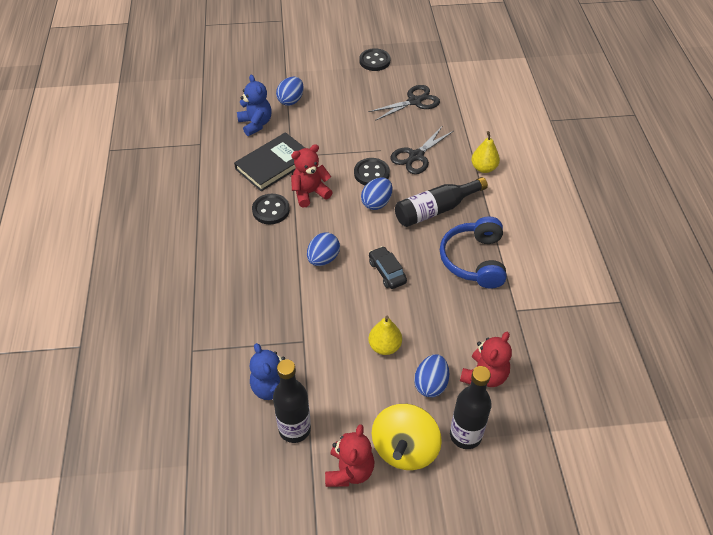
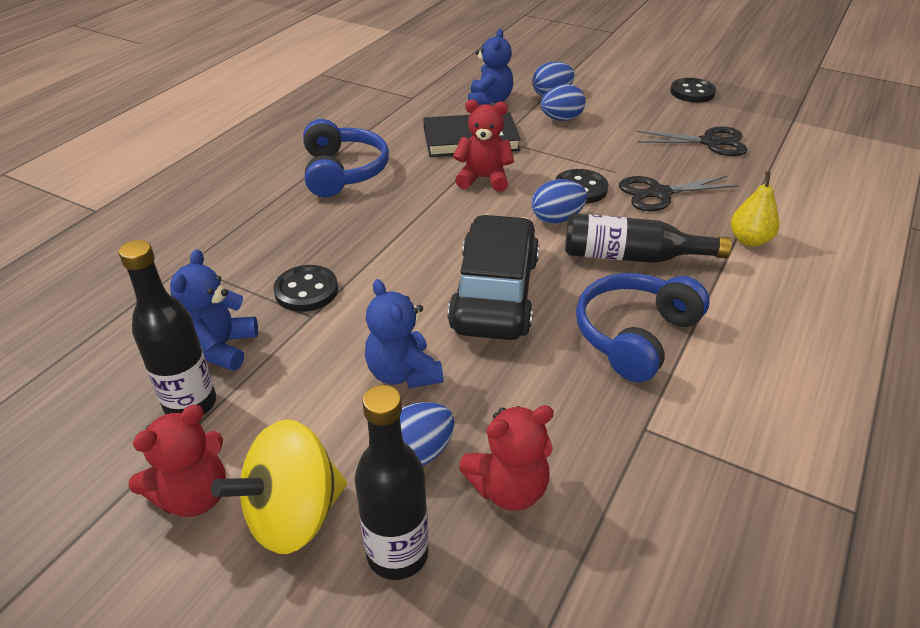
camera: 35 degrees right, 10 degrees down
black button [252,194,290,225] -> black button moved to [273,265,338,312]
blue egg [307,232,340,266] -> blue egg moved to [541,84,585,121]
yellow pear [368,316,402,355] -> blue teddy bear [365,279,443,388]
black car [369,246,407,289] -> black car [448,214,540,340], size x2.14
none -> blue headphones [303,119,389,197]

